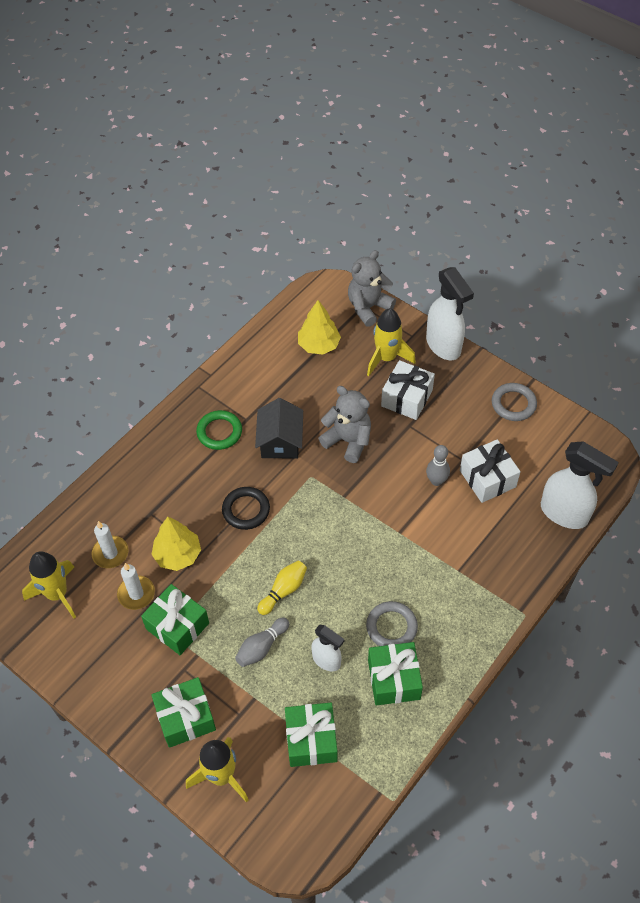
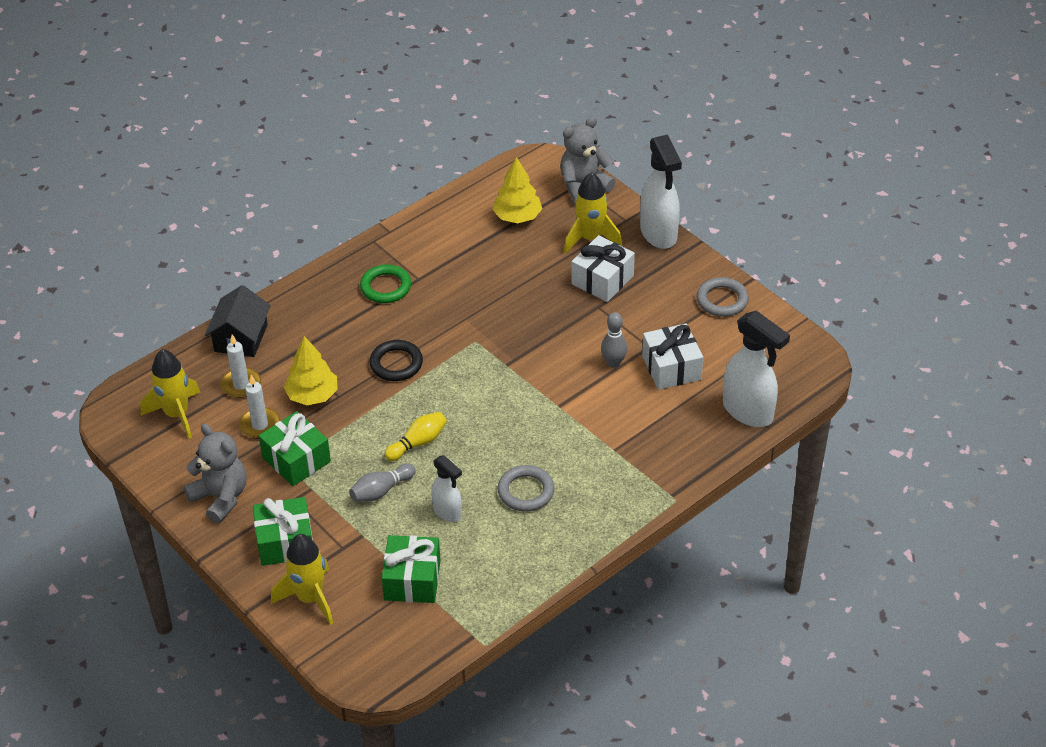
camera: 10 degrees right, 10 degrees down
black house [255,398,303,459] -> black house moved to [205,285,271,357]
grey teddy bear [318,386,371,463] -> grey teddy bear moved to [184,424,246,523]
green gift [368,642,423,705] -> none

